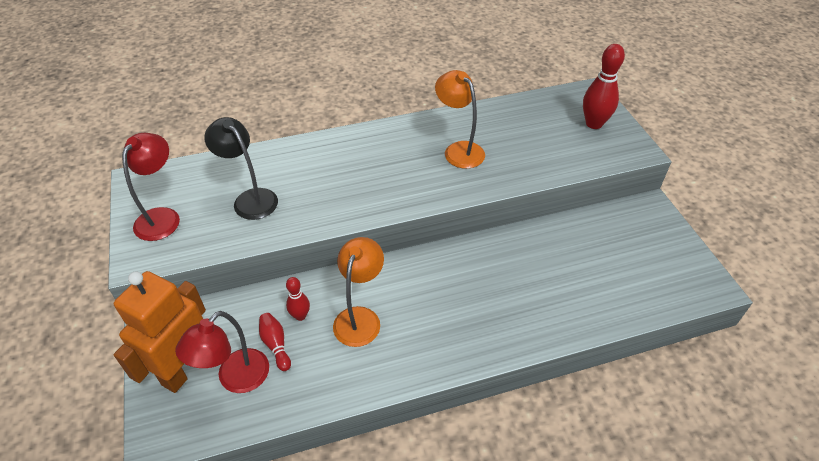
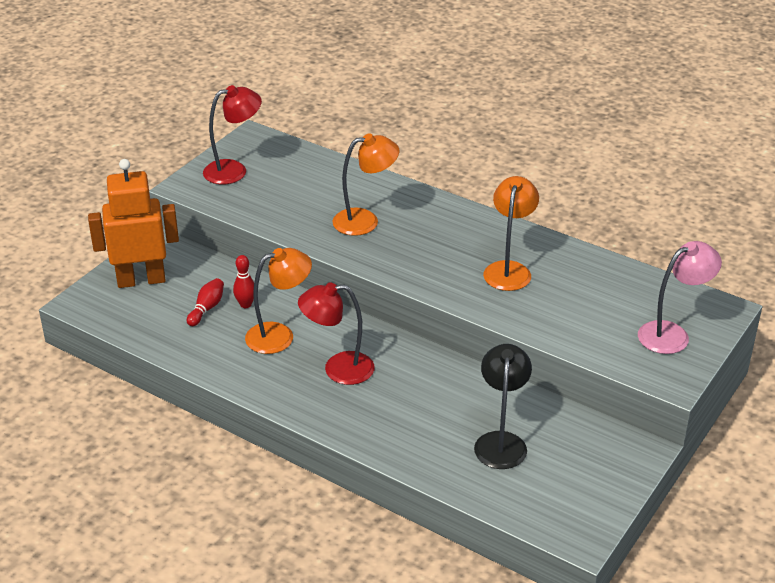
camera: 50 degrees right, 10 degrees down
red lamp [175,311,269,393] -> red lamp moved to [298,282,375,385]
black lamp [204,117,278,220] -> black lamp moved to [474,344,532,469]
red bowling pin [583,44,625,129] -> pink lamp [638,241,722,354]
none -> orange lamp [332,133,399,236]

